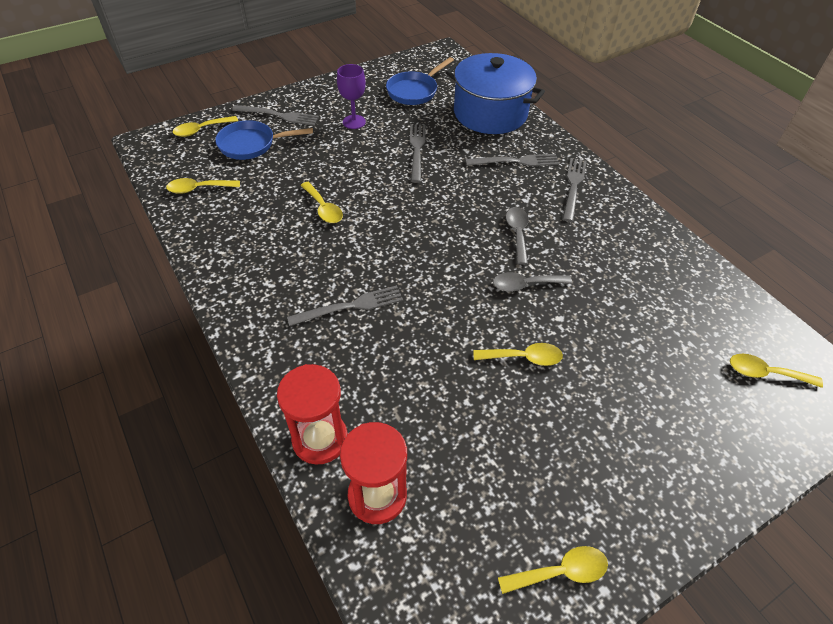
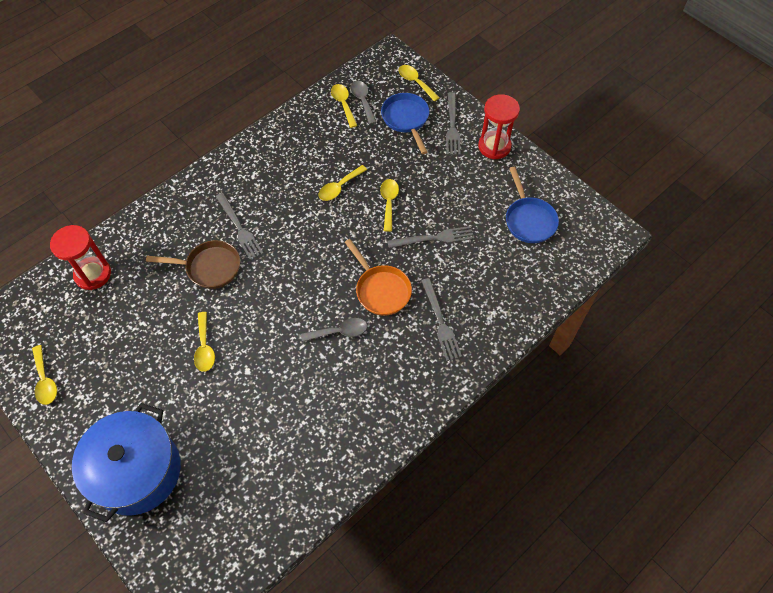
camera: 80 degrees right, 10 degrees up
red hourglass [277,364,348,465] -> red hourglass moved to [478,94,520,159]
purple goblet [337,64,366,129] -> none
blue pan [386,57,454,105] -> blue pan turned 135 degrees counterclockwise [506,167,559,243]
blue pot [446,53,545,134] -> blue pot moved to [72,403,181,522]
grey spoon [493,272,572,292] -> grey spoon moved to [350,81,376,124]
grey fork [563,158,587,222] -> none
yellow spoon [730,354,823,388] -> yellow spoon moved to [380,179,399,232]
none -> brown pan [146,240,240,289]
none -> orange pan [345,239,412,316]

